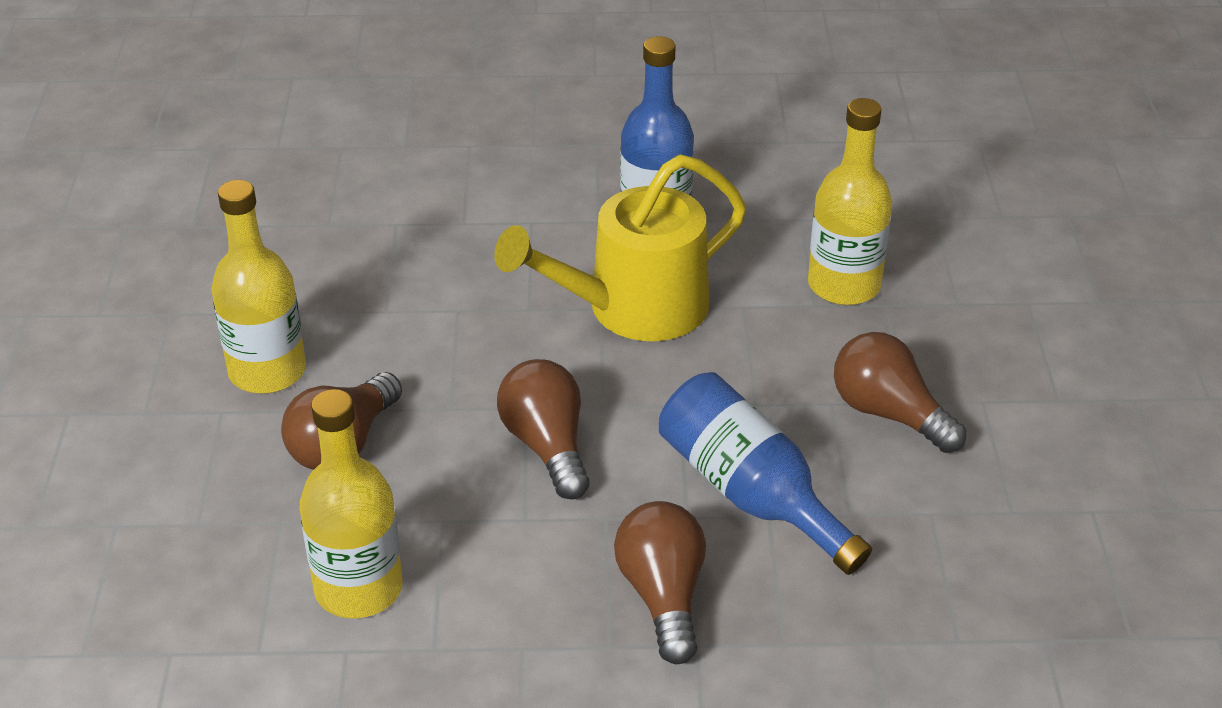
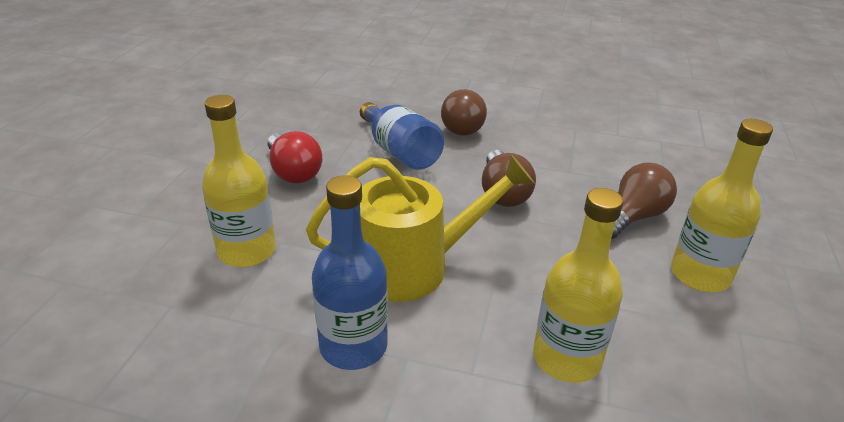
camera: 165 degrees left, 5 degrees down
yellow bottle [300,389,403,619] -> yellow bottle moved to [533,188,623,383]
brown light bulb [834,332,966,453] -> red light bulb [268,131,322,183]

